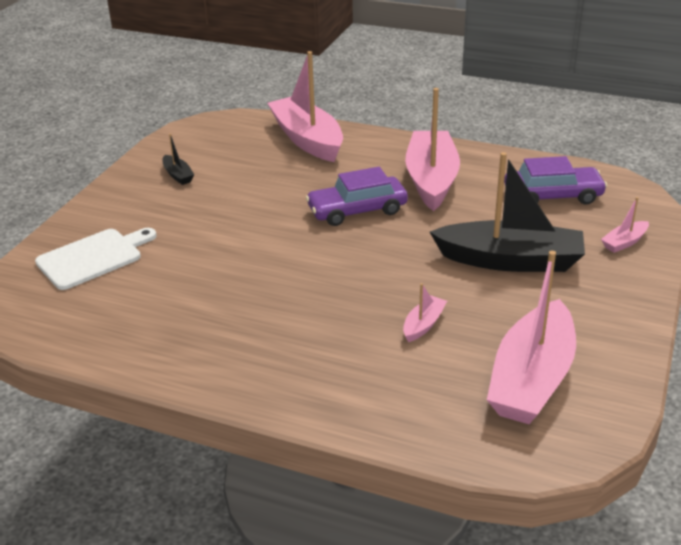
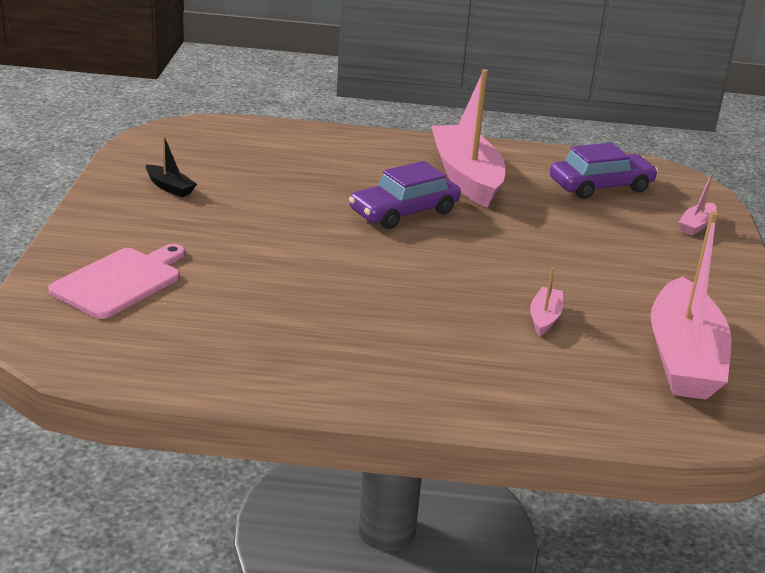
camera: 20 degrees left, 5 degrees down
white cutting board [35,228,157,290] -> pink cutting board [48,244,185,319]
pink boat [267,51,343,162] -> none
black boat [430,152,585,272] -> none

